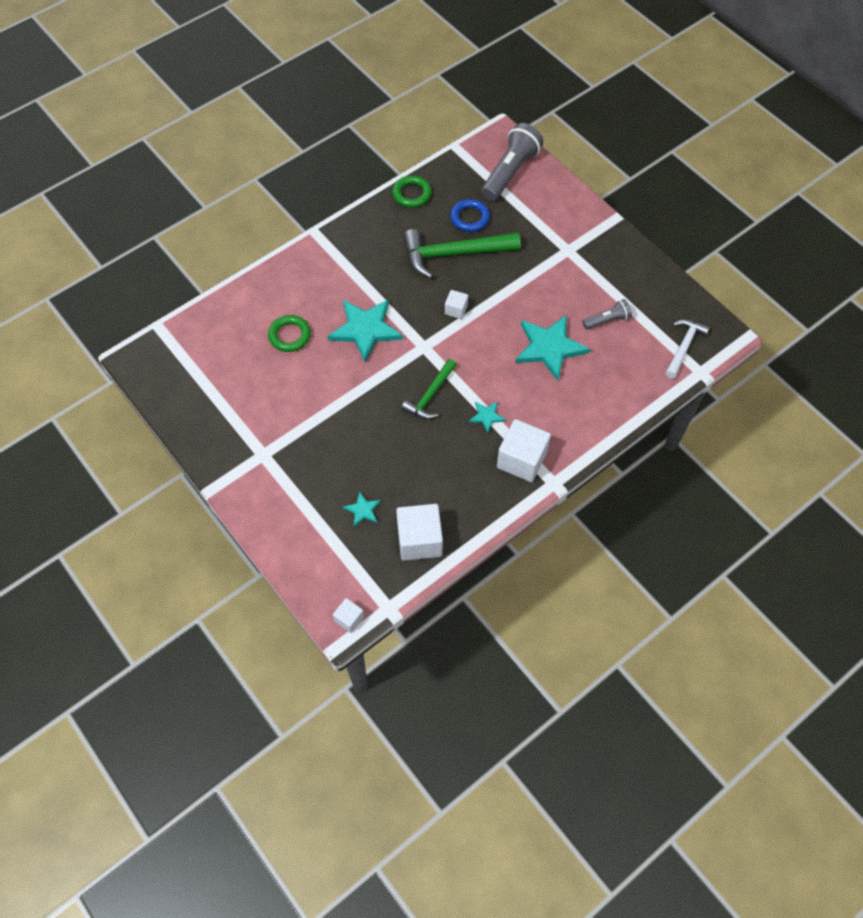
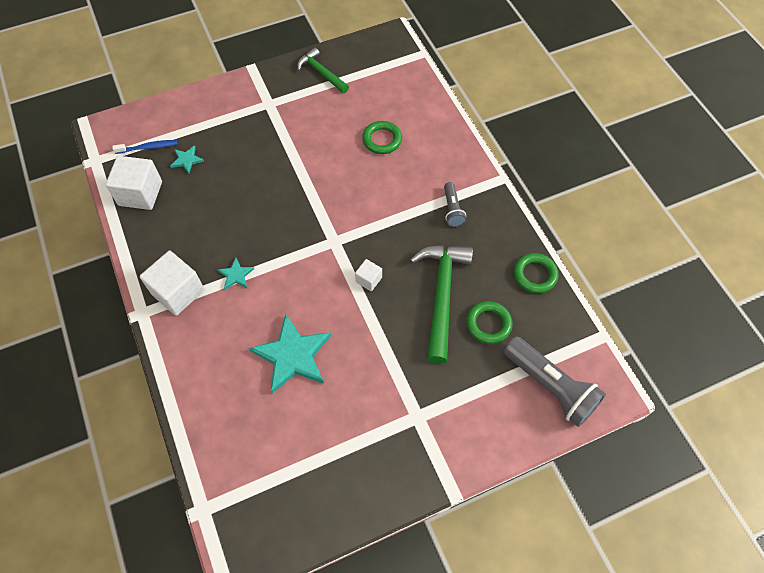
camera: 105 degrees right, 0 degrees up
turquoise star [327,299,403,363] -> none
white cube [333,598,364,633] -> none
green hammer [401,359,457,419] -> green hammer moved to [297,48,349,93]
blue ring [450,199,490,232] -> green ring [466,301,513,344]
grey flashlight [583,299,632,330] -> grey flashlight moved to [444,182,466,227]
white hammer [665,319,710,379] -> none
none -> blue toothbrush [112,140,177,154]

